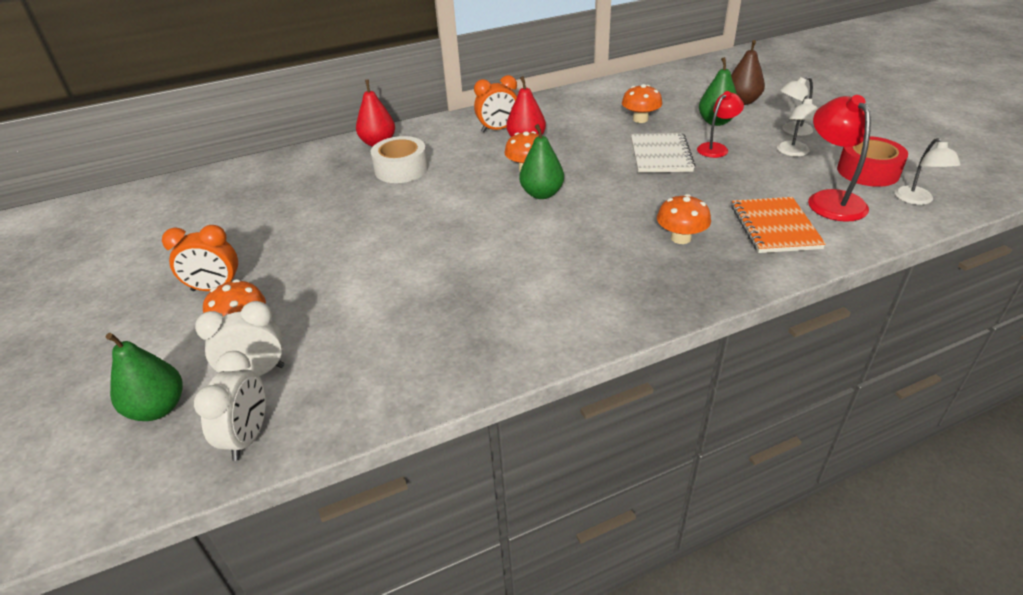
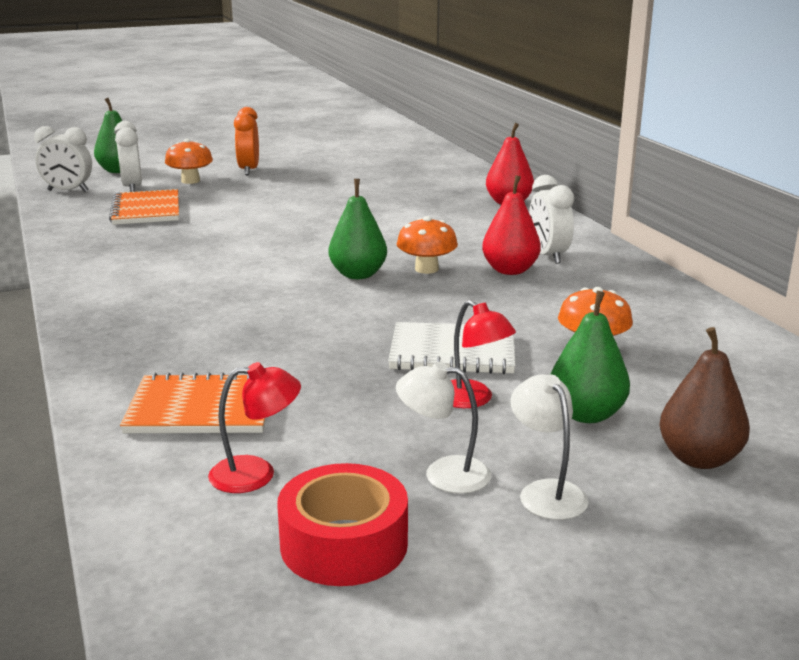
camera: 90 degrees right, 15 degrees down
white tape [370,136,428,183] -> none
orange clock [474,75,517,133] -> white clock [529,175,574,264]
orange mushroom [657,194,711,244] -> none
red lamp [808,95,871,222] -> red lamp [208,362,301,493], size x0.62
white lamp [895,138,961,205] -> none
none -> orange notebook [109,189,179,225]

